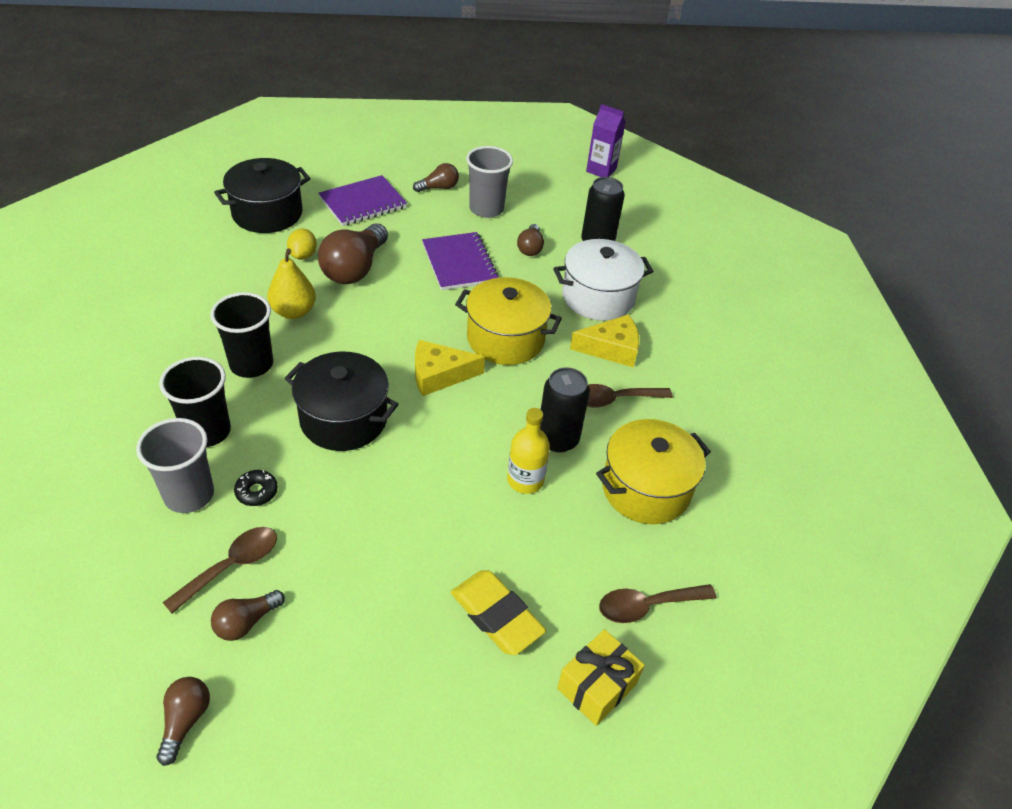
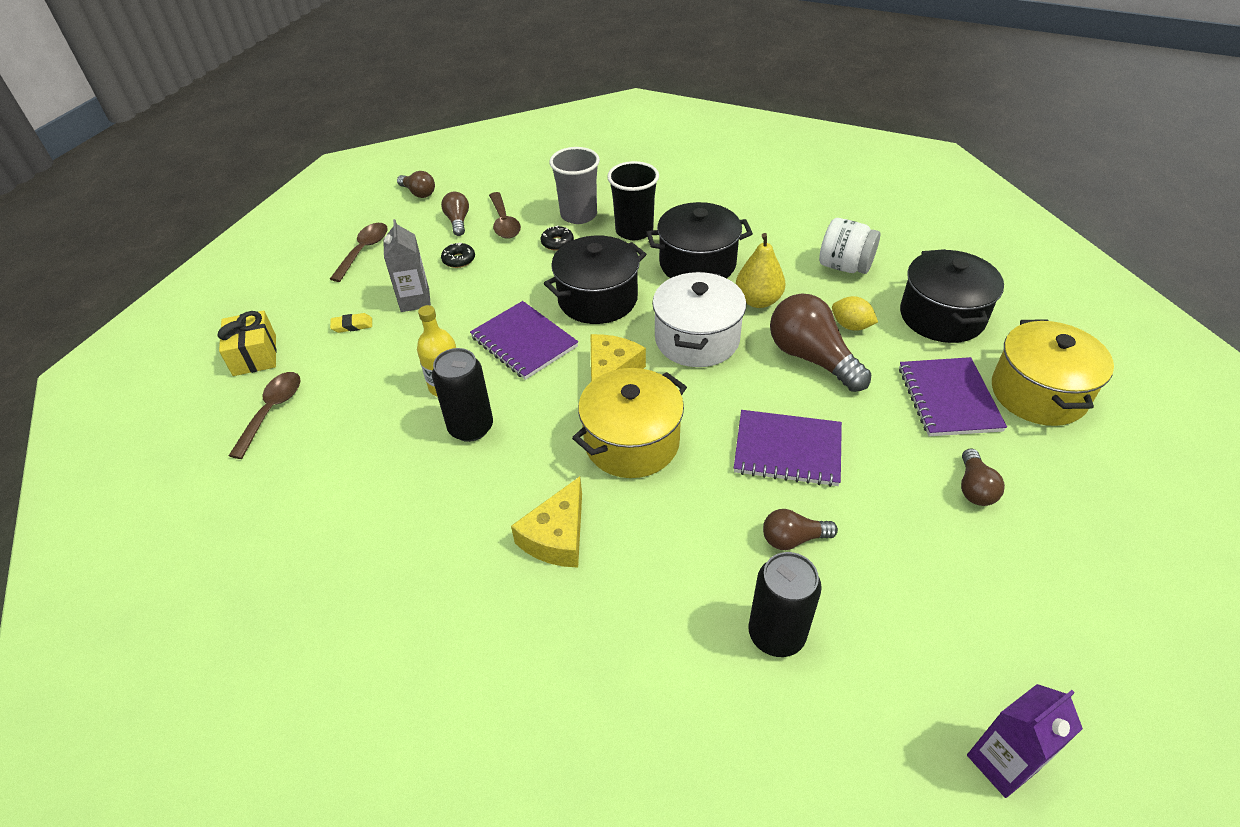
camera: 125 degrees right, 0 degrees up
black cup [210,292,273,378] -> black pot [646,202,753,278]
yellow eraser [451,570,546,655] -> yellow eraser [330,313,372,333], size x0.49
grey cup [466,146,513,218] -> none
brown light bulb [517,224,544,256] -> brown light bulb turned 45 degrees counterclockwise [763,509,838,550]
white pot [553,239,653,321] -> white pot moved to [652,271,746,367]
brown spoon [587,384,673,407] -> brown spoon moved to [330,223,388,282]
yellow pot [596,419,711,524] -> yellow pot moved to [992,319,1114,426]
none -> grey carton [383,219,431,312]
none -> black donut [441,243,475,268]
none -> purple notebook [470,301,578,380]
none -> white jar [819,218,881,274]

